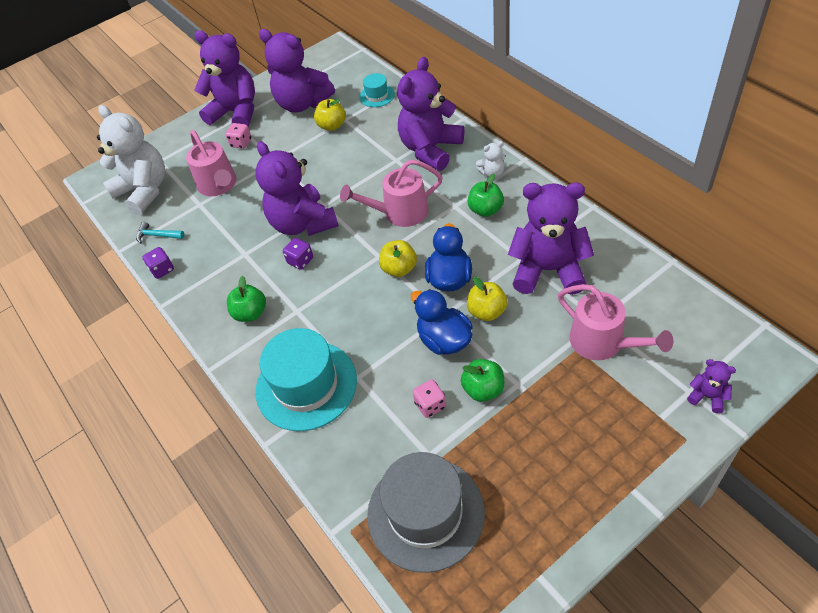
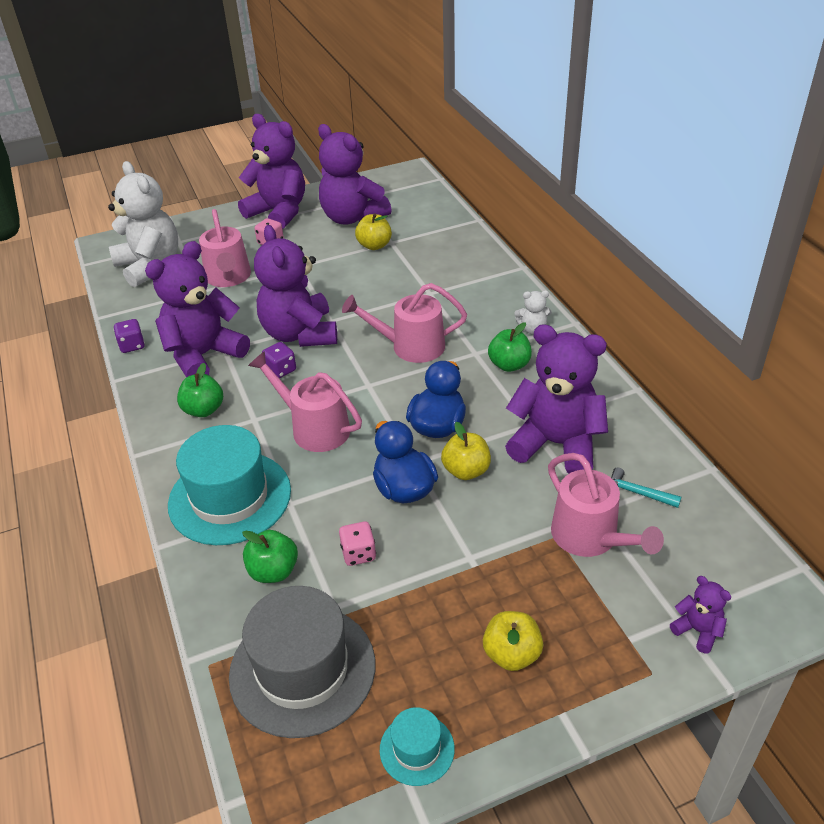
camera: 10 degrees right, 10 degrees down
turquoise hammer [136,222,184,244] -> turquoise hammer moved to [611,467,681,508]
turquoise hat [359,73,395,107] -> turquoise hat moved to [380,707,455,786]
yellow apple [379,240,417,277] -> yellow apple moved to [483,611,543,671]
purple teddy bear [397,57,464,171] -> purple teddy bear moved to [145,241,250,378]
green apple [461,359,504,402] -> green apple moved to [242,530,298,583]
none -> pink watering can [248,351,362,452]

